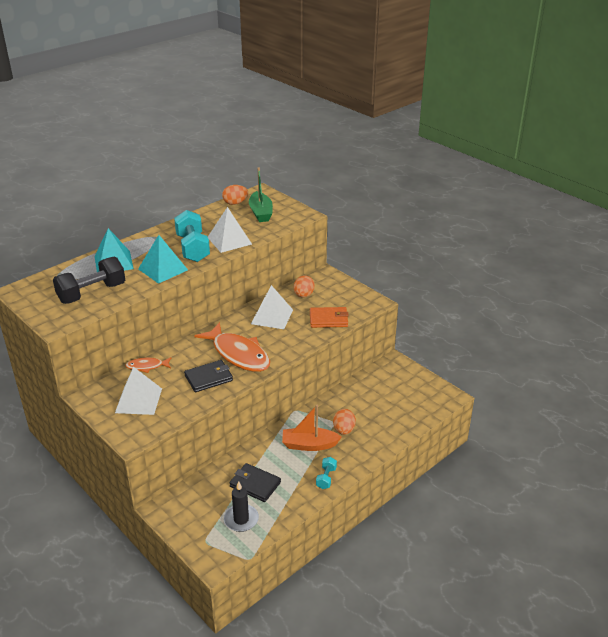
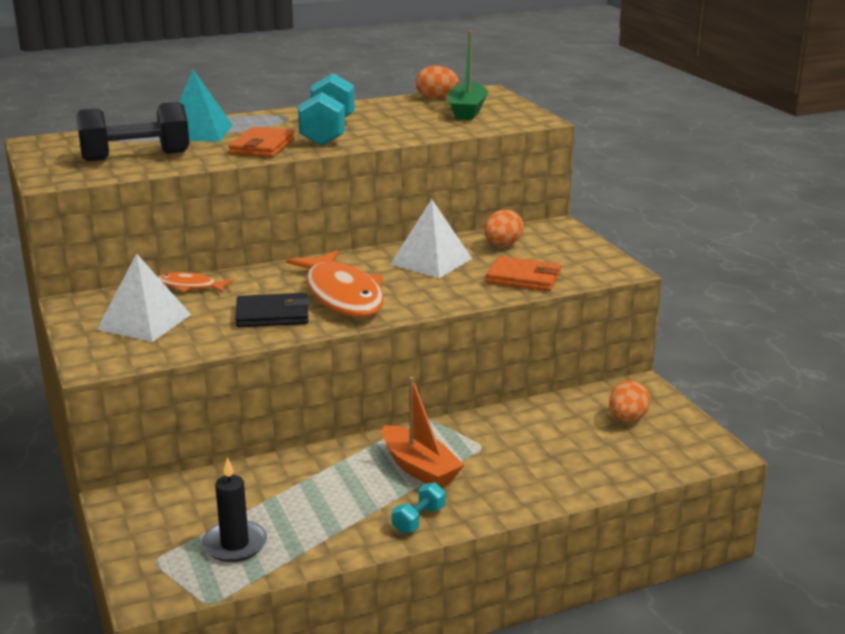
camera: 20 degrees right, 10 degrees down
turquoise pyramid [138,235,188,284] -> orange wallet [228,127,295,158]
white pyramid [208,207,252,253] -> none
black wallet [229,463,281,502] -> none
orange boat [282,405,342,451] -> orange boat turned 150 degrees counterclockwise [382,376,464,487]
orange egg [333,409,356,435] -> orange egg moved to [609,381,650,422]

